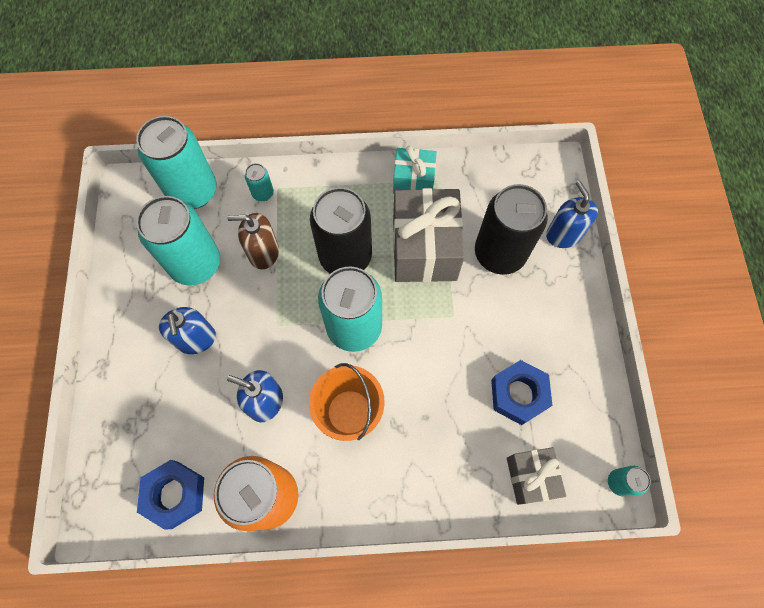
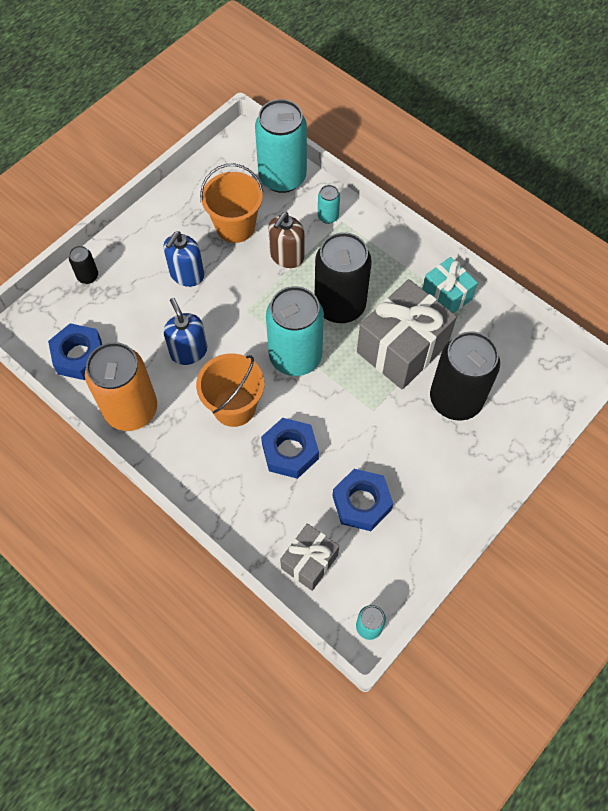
camera: 45 degrees right, 5 degrees down
turquoise can [136,196,220,286] -> orange bucket [200,164,263,243]
brown soap dispenser [227,213,279,269] -> brown soap dispenser turned 105 degrees counterclockwise [268,212,305,268]
blue soap dispenser [546,181,598,248] -> none
none -> black can [69,246,98,284]
none -> blue nut [261,418,319,479]

